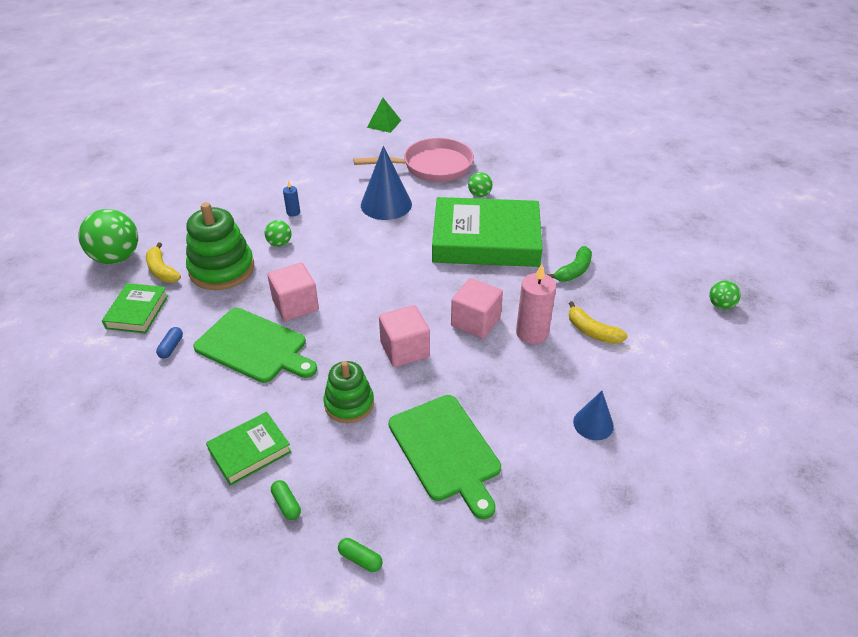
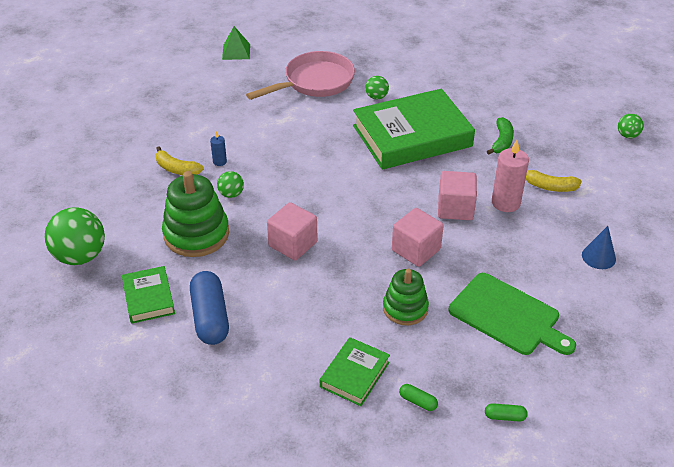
camera: 25 degrees left, 0 degrees up
yellow banana [146,242,181,283] -> yellow banana moved to [156,146,204,175]
blue capsule [156,327,183,358] -> blue capsule [190,271,229,345], size x2.28
green cutting board [193,308,317,383] -> none
blue cone [361,146,412,220] -> none

